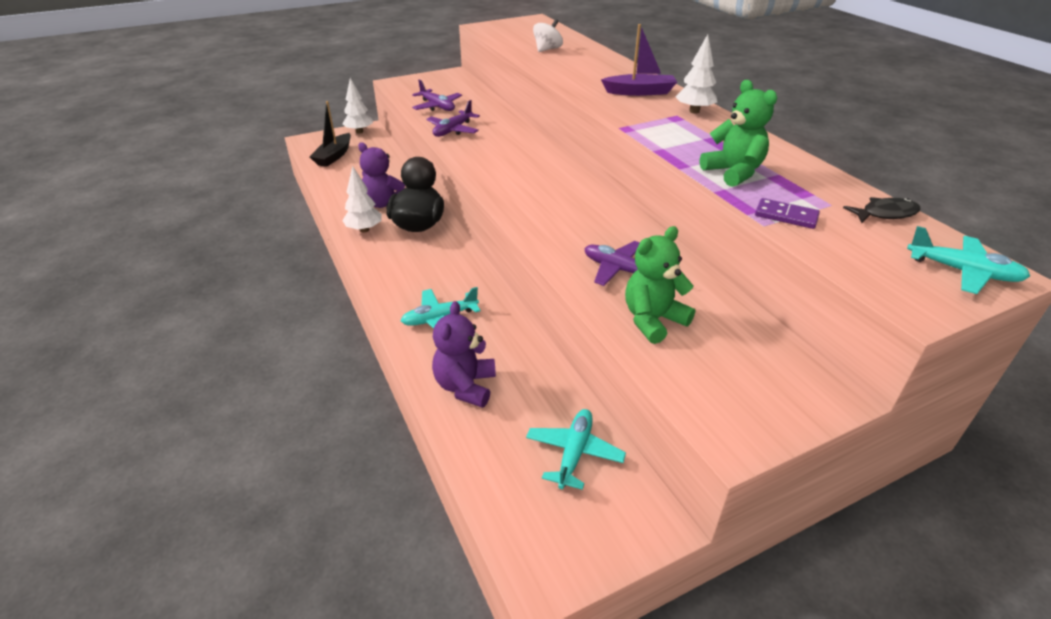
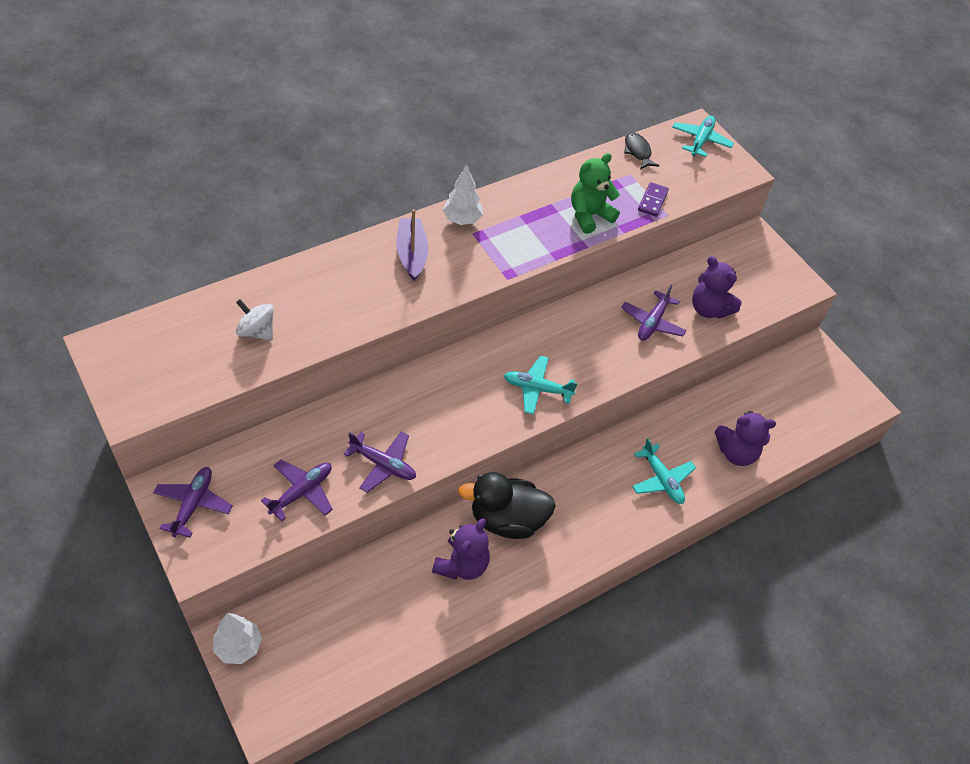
camera: 100 degrees left, 15 degrees up
black boat [310,101,351,167] -> none
white tree [342,166,382,233] -> none
turquoise plane [526,409,626,490] -> turquoise plane moved to [504,356,578,415]
green teddy bear [625,226,695,344] -> purple teddy bear [692,256,742,319]
none -> purple plane [153,467,233,538]

